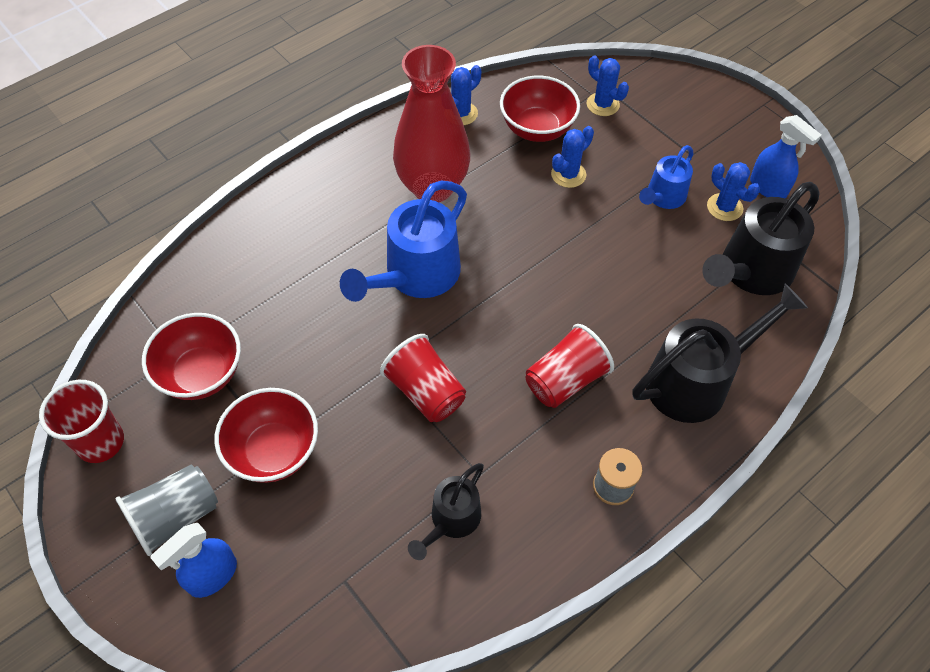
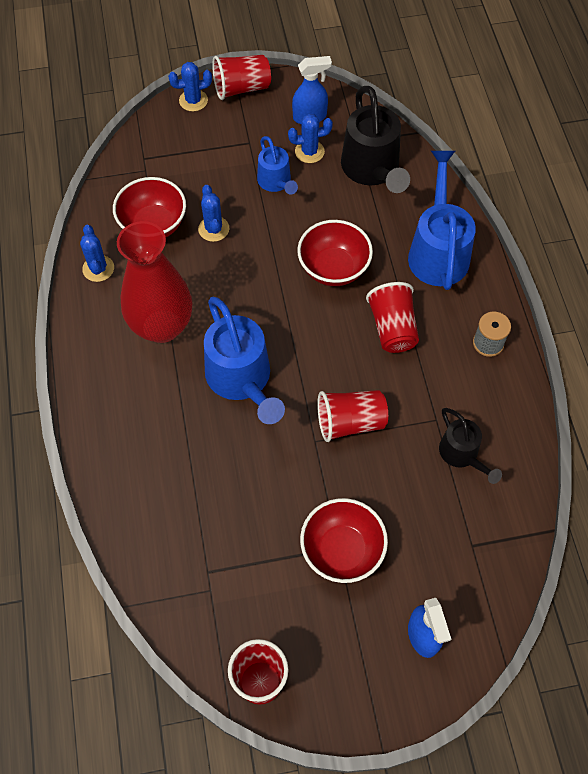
camera: 60 degrees left, 5 degrees up
grey cup [116,464,218,556] -> none
red bowl [142,313,241,400] -> red bowl moved to [297,220,373,286]
blue cactus [587,55,629,116] -> blue cactus moved to [168,62,212,111]
black watering can [632,284,808,423] -> blue watering can [408,151,476,290]
none -> red cup [212,55,271,100]

